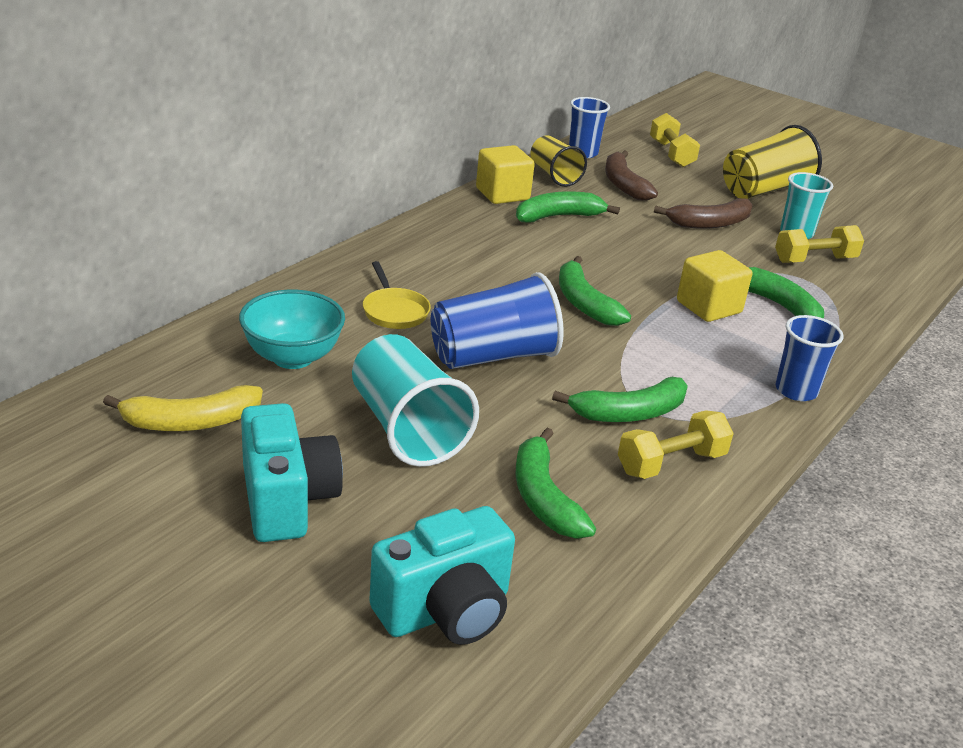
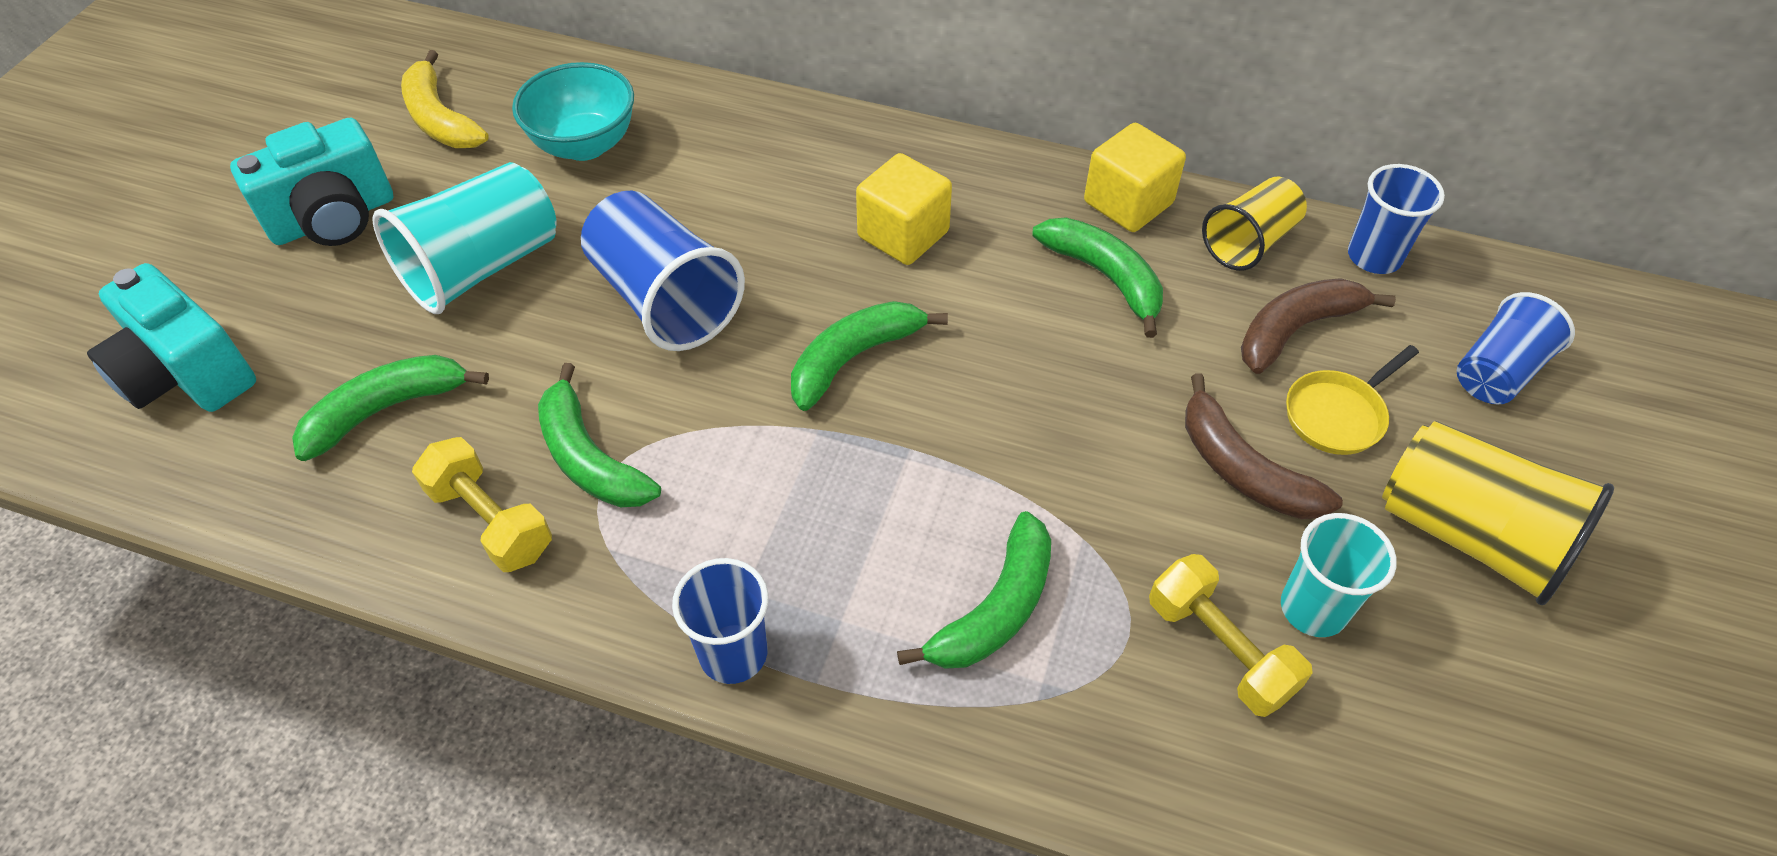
camera: 75 degrees right, 20 degrees up
yellow pan [363,261,431,329] -> yellow pan moved to [1286,345,1419,455]
yellow dumbbell [650,113,700,167] -> blue cup [1457,292,1575,405]
yellow cube [677,250,752,322] -> yellow cube moved to [856,153,952,265]

